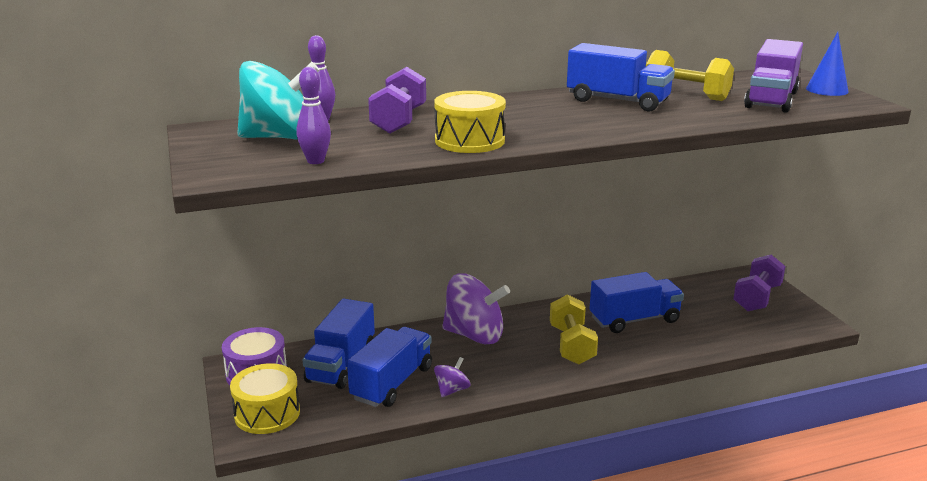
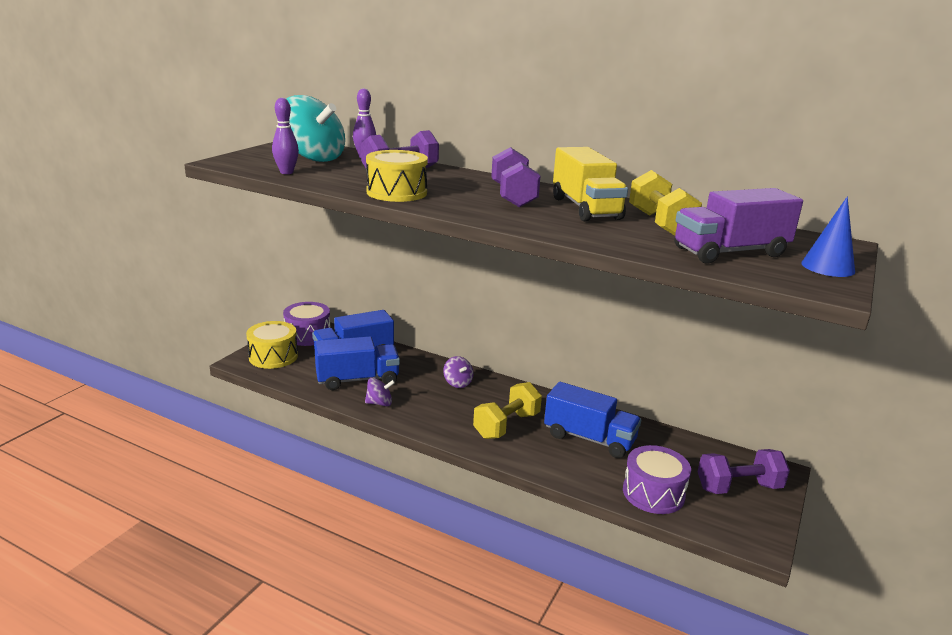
camera: 45 degrees right, 0 degrees up
purple spinning top [442,274,510,345] -> purple spinning top [443,356,473,388], size x0.47
blue truck [567,43,675,111] -> yellow truck [553,147,628,222]
none -> purple dumbbell [491,147,540,207]
none -> purple drum [623,445,691,514]

